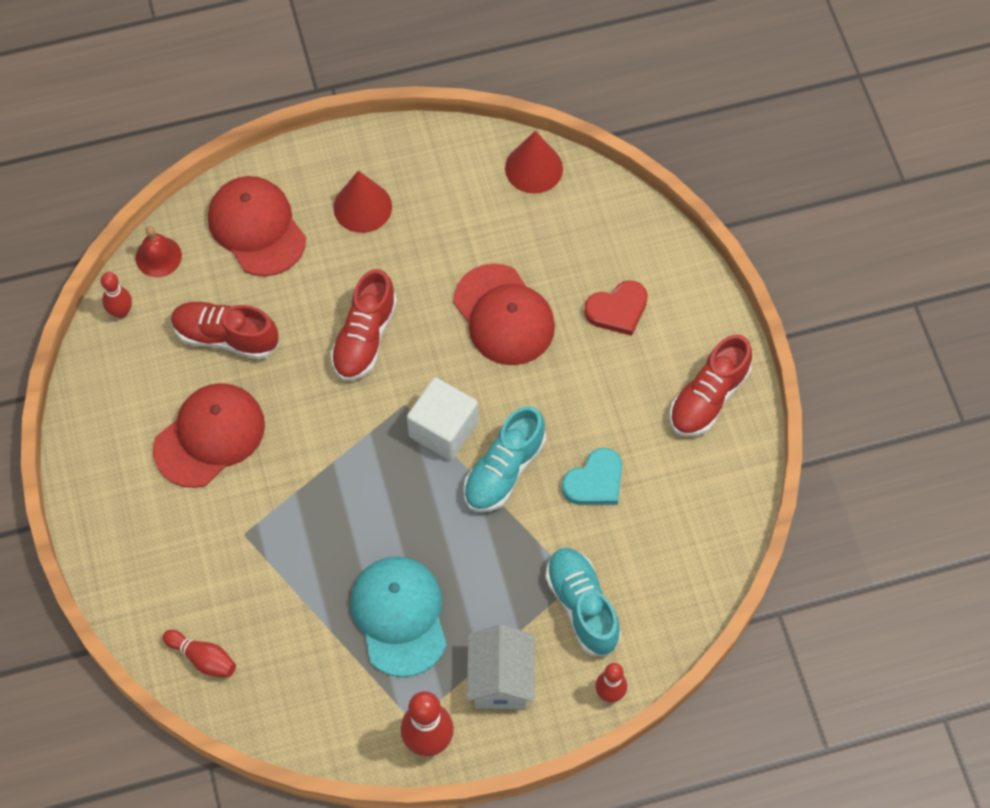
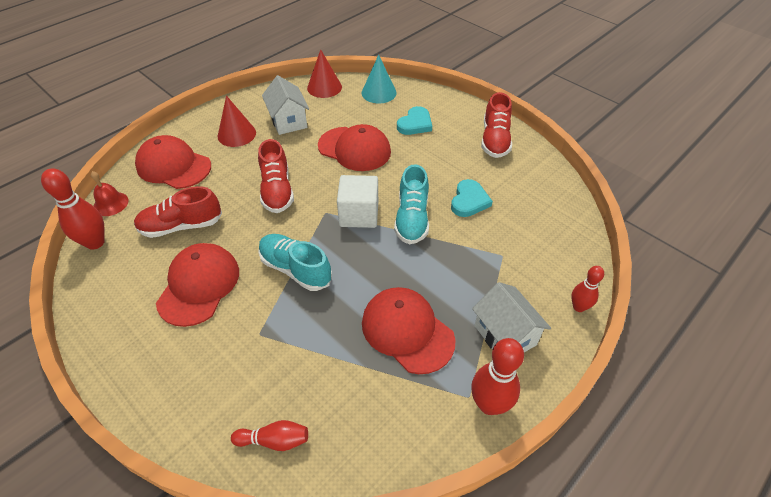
camera: 30 degrees left, 15 degrees down
red bowling pin [101,272,132,318] -> red bowling pin [41,168,105,250], size x1.64
turquoise cap [350,556,447,677] -> red cap [362,287,455,374]
turquoise shoe [545,548,621,656] -> turquoise shoe moved to [258,234,332,291]
red heart [584,280,648,336] -> turquoise heart [397,106,432,135]
none -> white house [262,75,309,135]
none -> turquoise cone [362,55,397,104]

